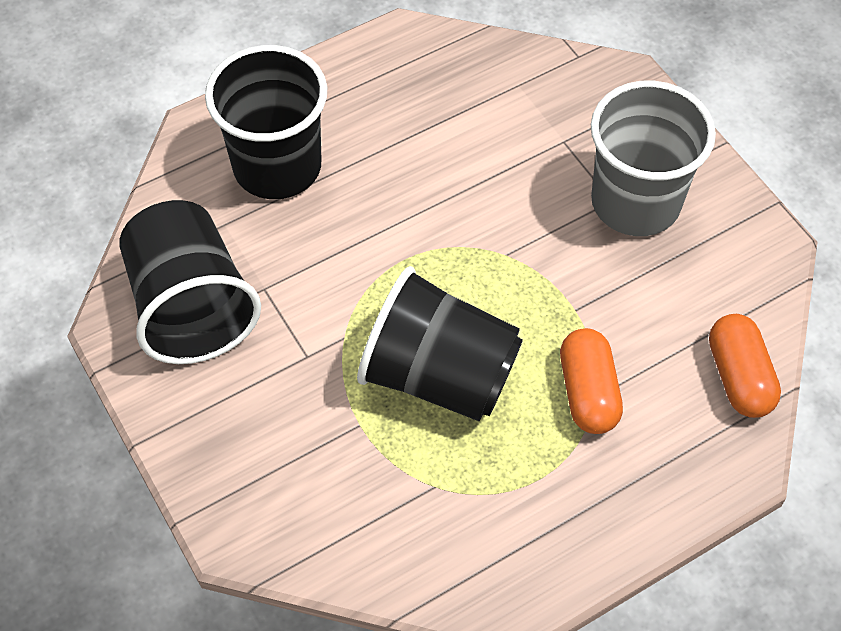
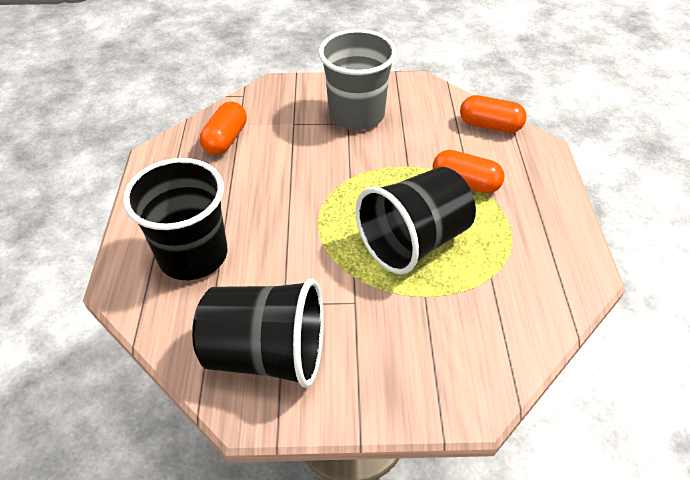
camera: 60 degrees left, 10 degrees down
none -> orange capsule [200,101,247,155]

